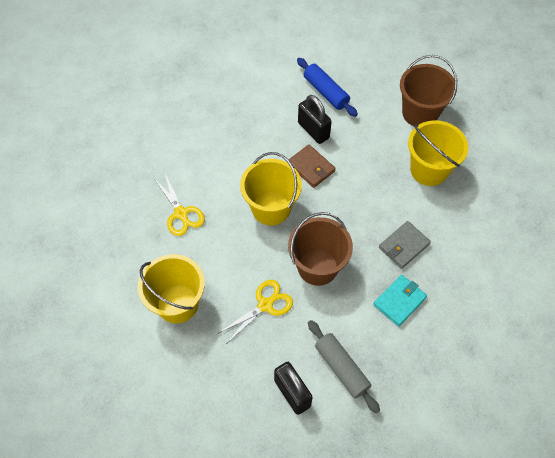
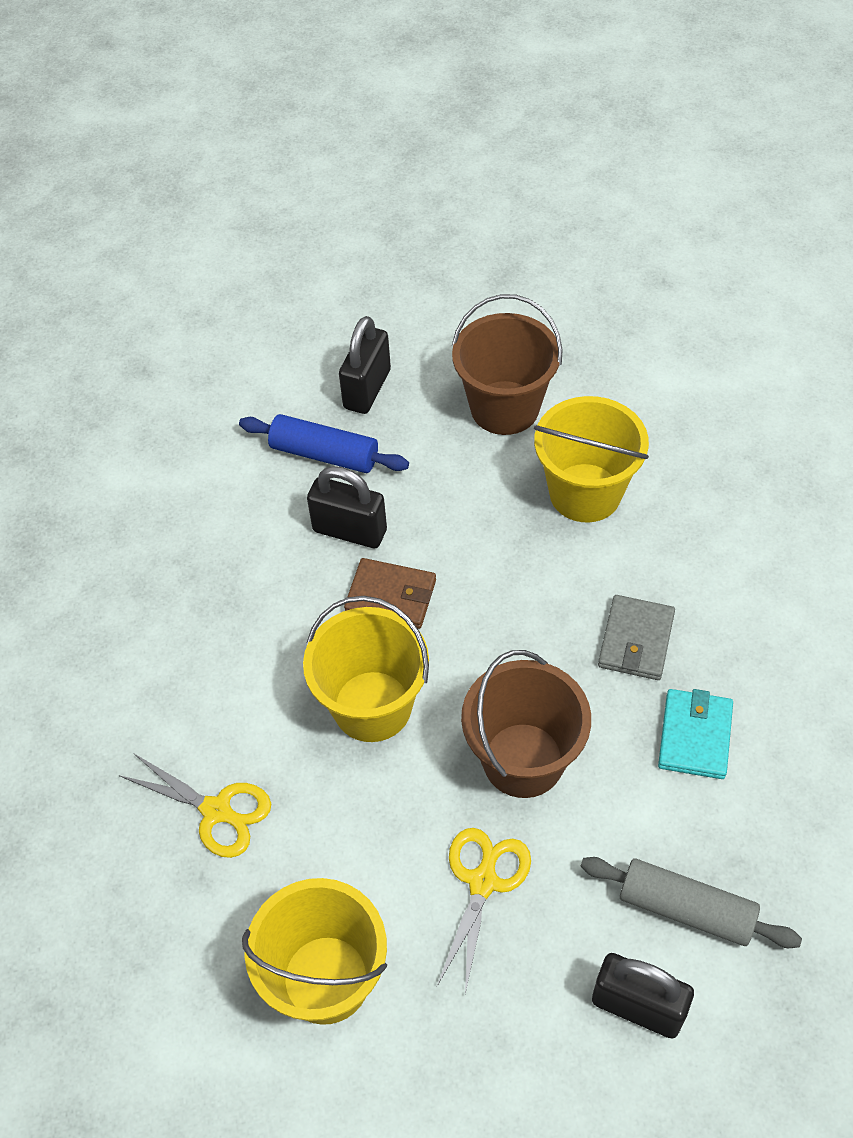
camera: 30 degrees left, 5 degrees down
none -> black padlock [339,316,391,414]

